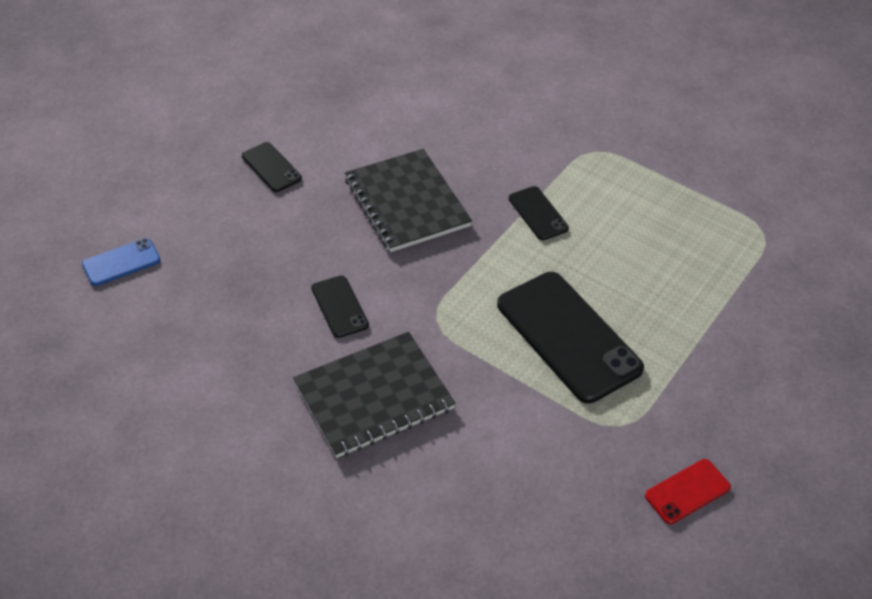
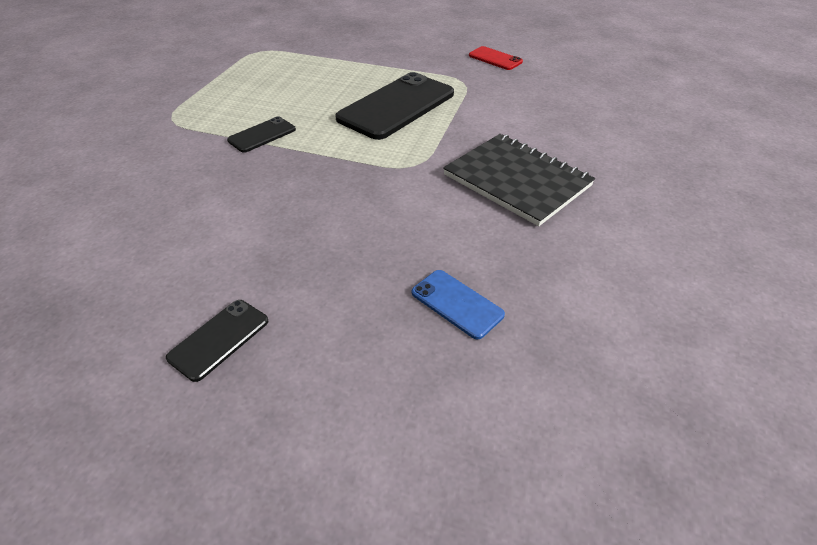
camera: 105 degrees left, 5 degrees down
blue phone [82,238,160,286] -> blue phone moved to [412,270,505,340]
black phone [311,275,369,338] -> none
black notebook [345,149,472,252] -> none

